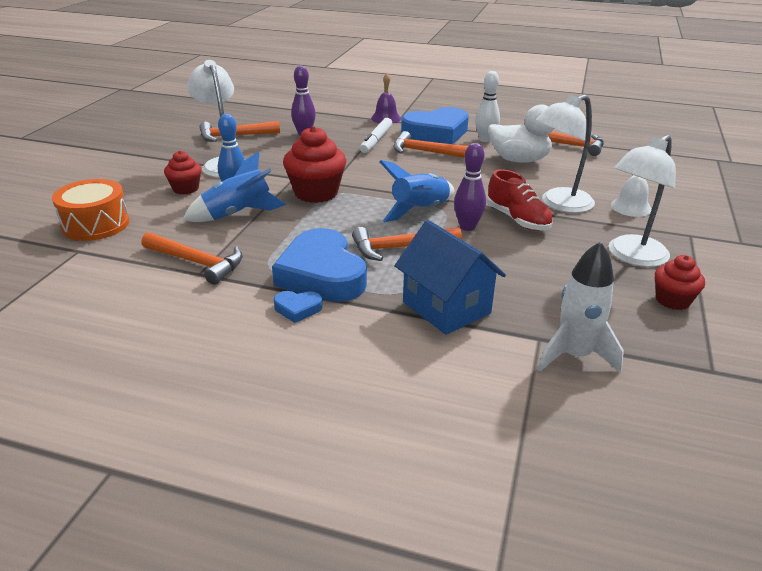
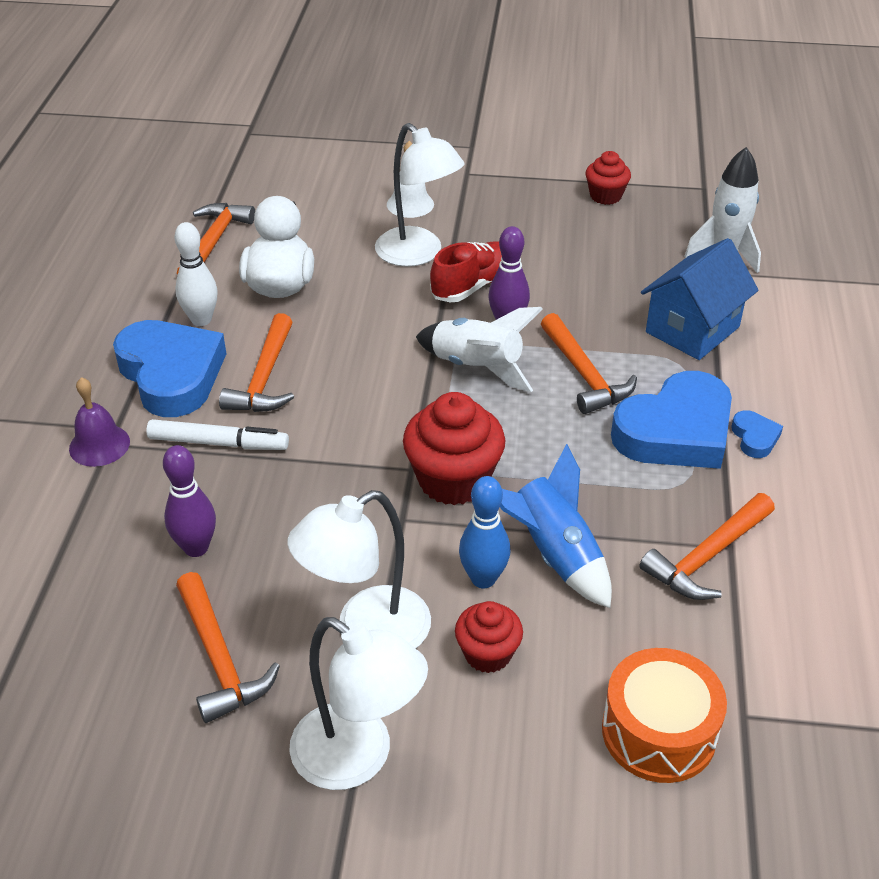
camera: 100 degrees left, 10 degrees up
orange hammer [141,232,243,285] -> orange hammer turned 150 degrees counterclockwise [639,493,775,600]
blue rocket [379,160,454,222] -> white rocket [416,307,543,392]
white lamp [609,135,676,267] -> white lamp moved to [289,617,428,790]

